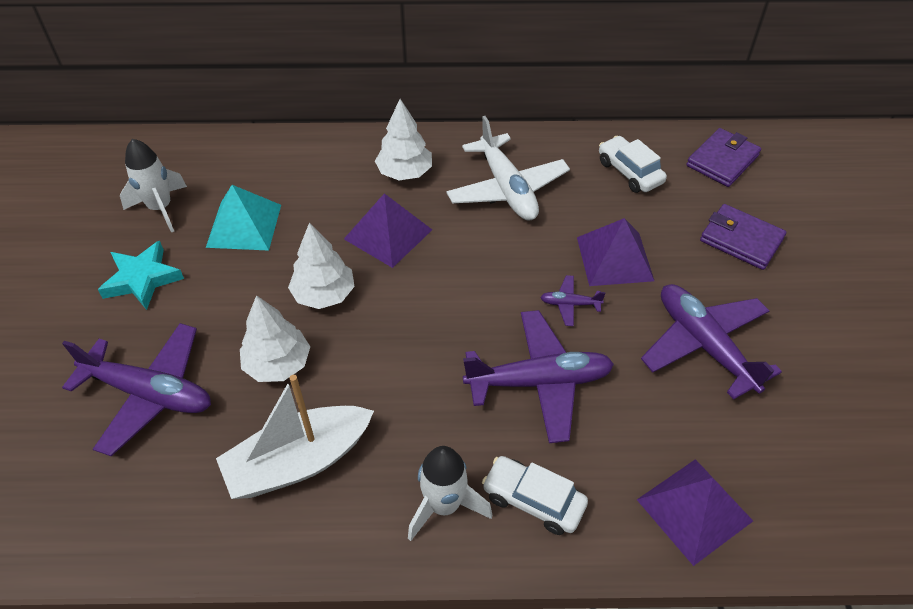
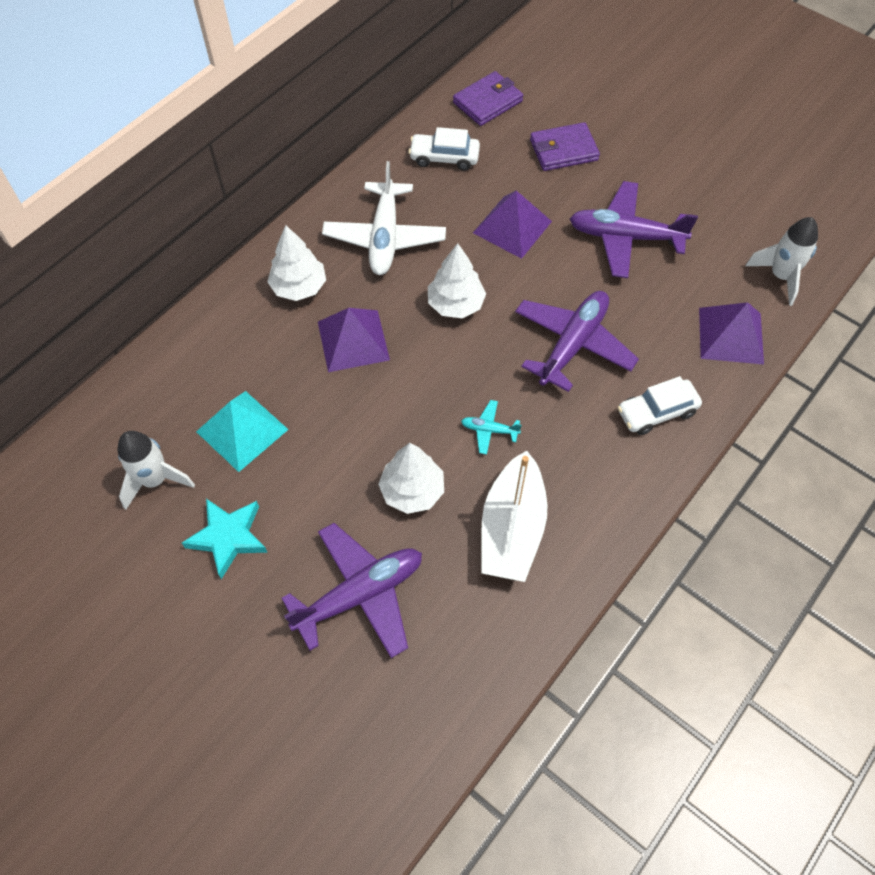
camera: 50 degrees left, 10 degrees up
white tree [288,223,355,309] -> white tree moved to [428,243,486,318]
white rocket [408,446,492,541] -> white rocket moved to [746,217,818,306]
white plane [446,116,570,221] -> white plane turned 75 degrees clockwise [322,161,446,275]
purple plane [540,275,606,326] -> none
purple wallet [686,128,761,187] -> purple wallet turned 60 degrees clockwise [453,71,523,126]
none -> turquoise plane [461,400,522,455]

